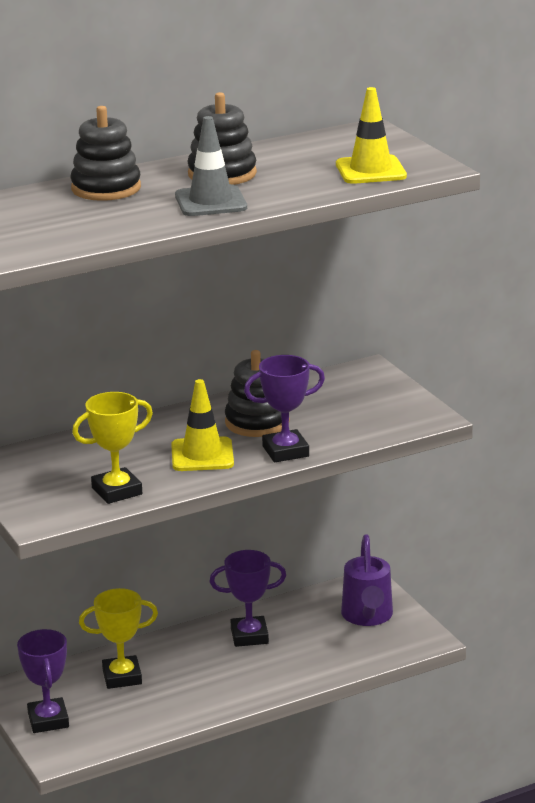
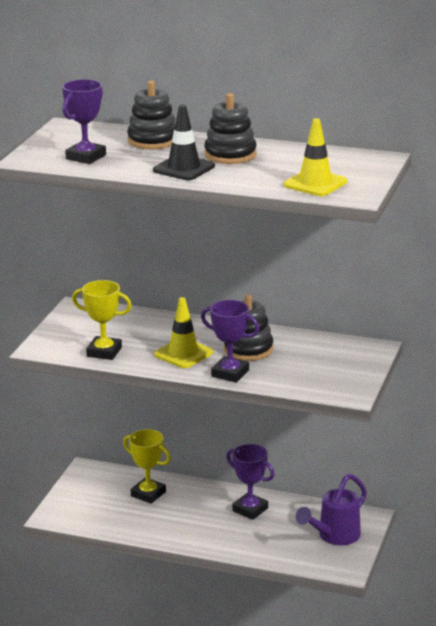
camera: 45 degrees right, 0 degrees up
purple trophy [17,629,69,733] -> purple trophy moved to [62,79,106,164]
grey traffic cone [175,116,247,216] -> black traffic cone [153,105,215,180]

